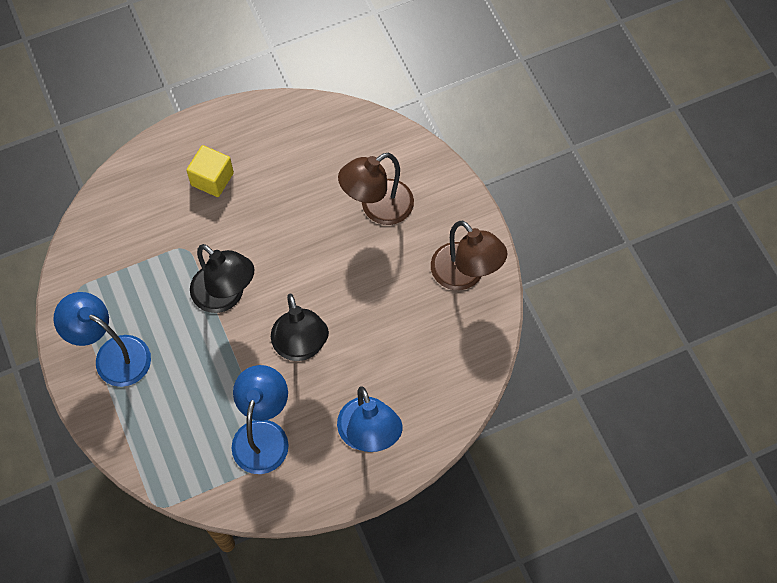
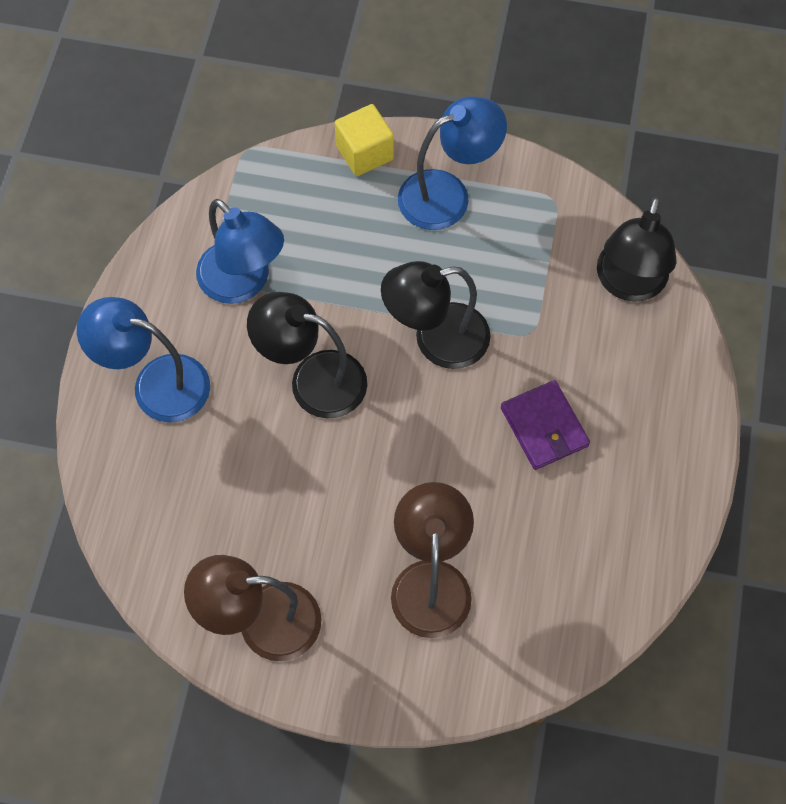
camera: 125 degrees right, 0 degrees up
yellow cube [186,145,234,197] -> yellow cube moved to [335,104,394,176]
none -> purple wallet [501,380,590,470]
none -> black lamp [597,197,676,302]

